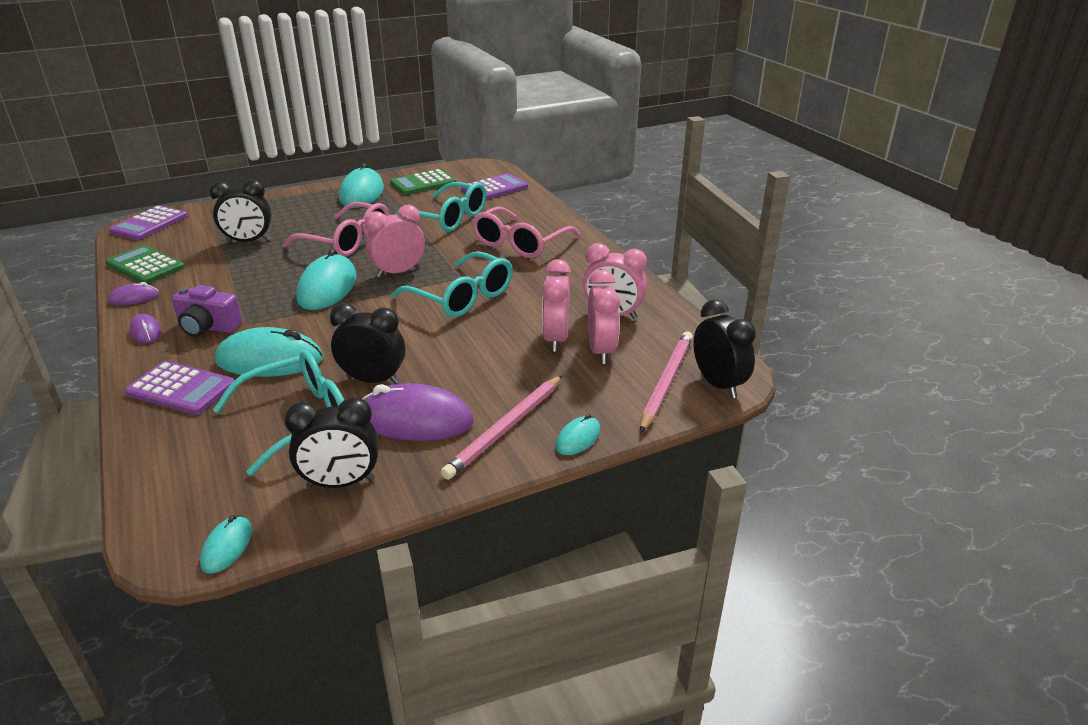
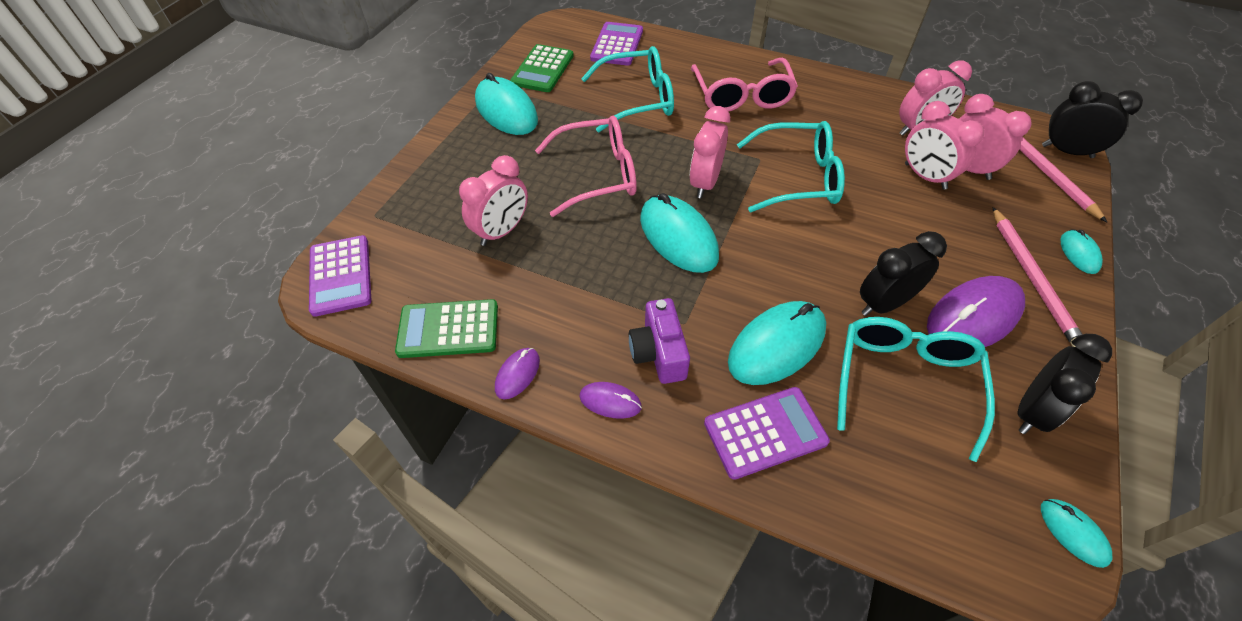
camera: 40 degrees left, 20 degrees up
purple camera [172,285,242,337] -> purple camera turned 105 degrees clockwise [629,298,690,384]
black clock [210,180,272,243] -> pink clock [459,155,528,246]

